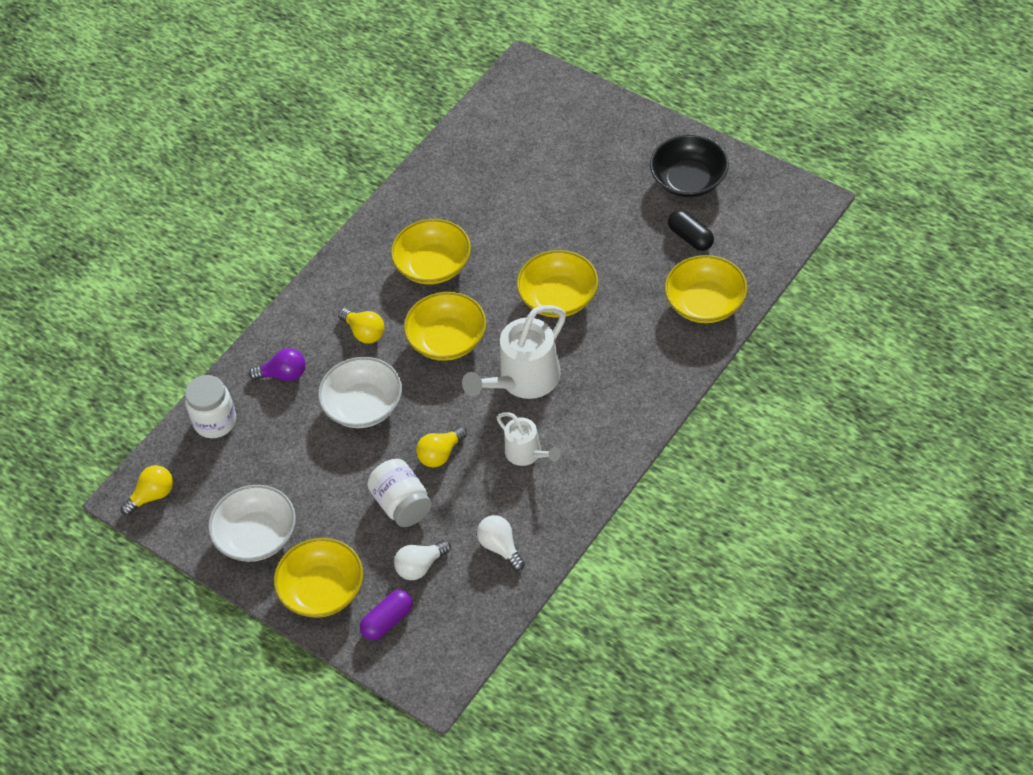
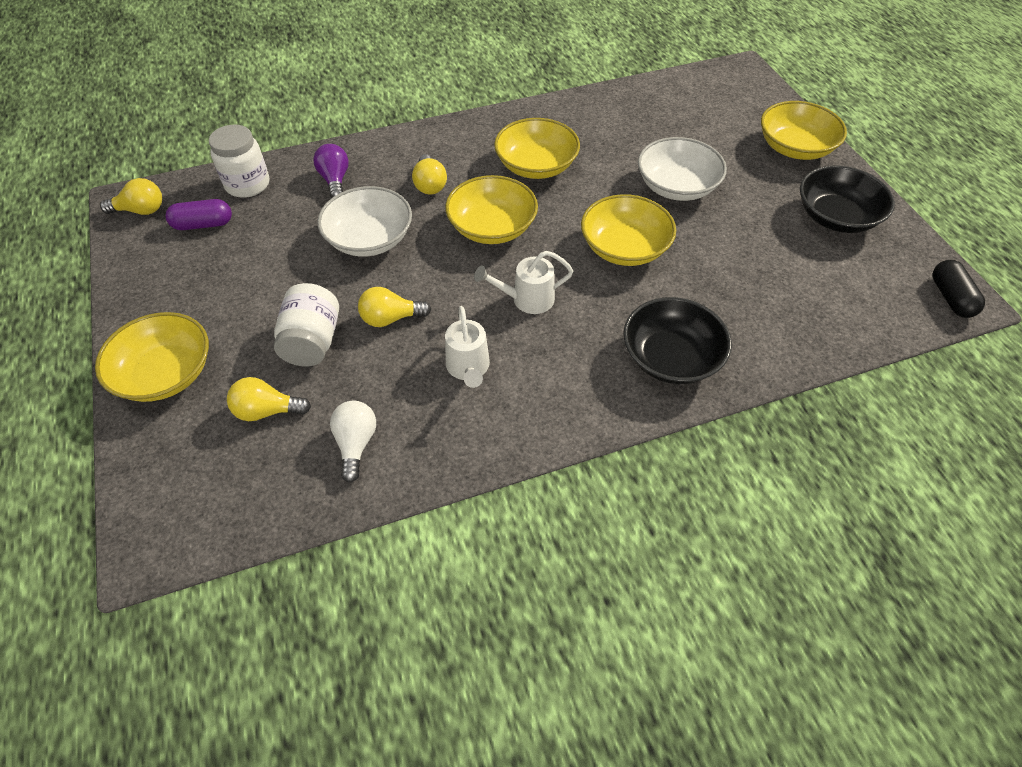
camera: 30 degrees right, 0 degrees up
white bowl [208,485,296,562] -> white bowl moved to [638,137,727,201]
purple light bulb [249,348,306,381] -> purple light bulb turned 135 degrees counterclockwise [313,144,349,198]
purple capsule [360,590,412,640] -> purple capsule moved to [165,199,232,230]
white light bulb [394,540,451,580] -> yellow light bulb [227,377,311,421]
white watering can [462,305,566,399] -> white watering can [474,251,573,314], size x0.59
yellow bowl [664,255,748,323] -> yellow bowl moved to [761,101,847,160]
black capsule [668,210,714,251] -> black capsule moved to [933,260,985,318]
none -> black bowl [623,297,732,384]

